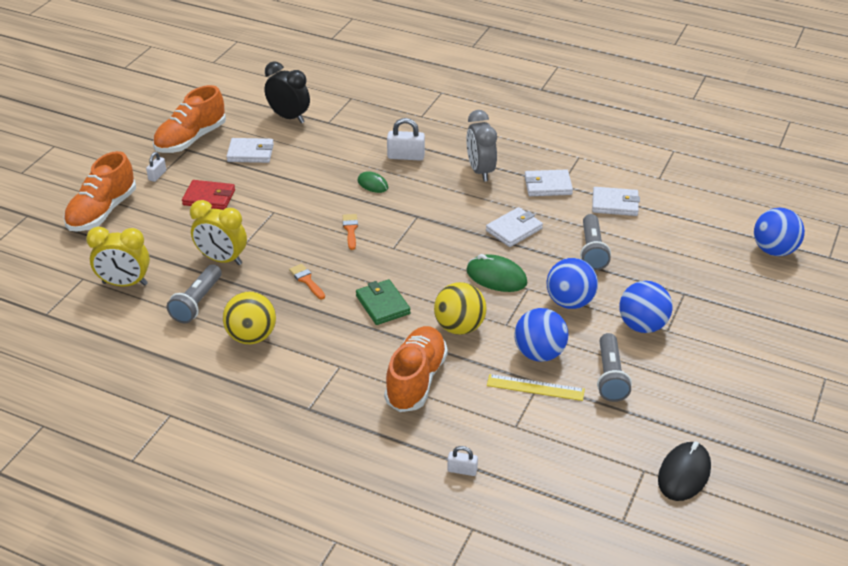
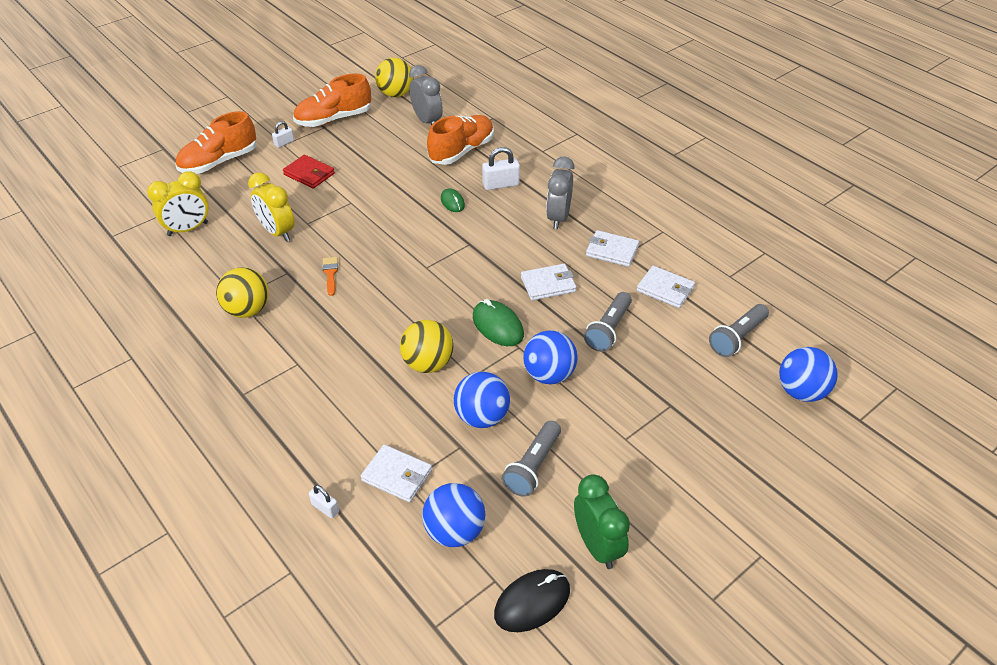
camera: 25 degrees right, 5 degrees up
yellow clock [86,227,150,286] -> yellow clock turned 60 degrees counterclockwise [147,171,209,236]
grey flashlight [167,264,222,323] -> grey flashlight moved to [709,304,769,357]
white wallet [226,138,274,163] -> white wallet moved to [361,445,432,502]
black clock [264,61,310,123] -> grey clock [409,65,443,125]
orange brush [343,214,358,250] -> none
green wallet [356,279,411,325] -> none
orange shoe [384,326,448,412] -> orange shoe moved to [427,115,494,165]
white padlock [387,118,425,161] -> white padlock turned 45 degrees counterclockwise [482,147,520,190]
yellow ruler [487,374,585,401] -> none
blue ball [619,281,673,333] -> blue ball moved to [422,483,486,547]
none -> yellow ball [375,58,414,97]
none -> green clock [574,474,630,569]

